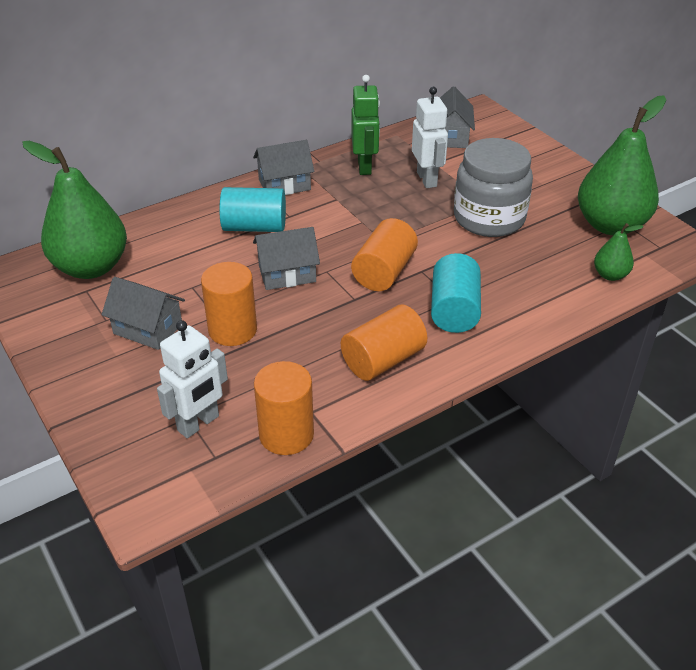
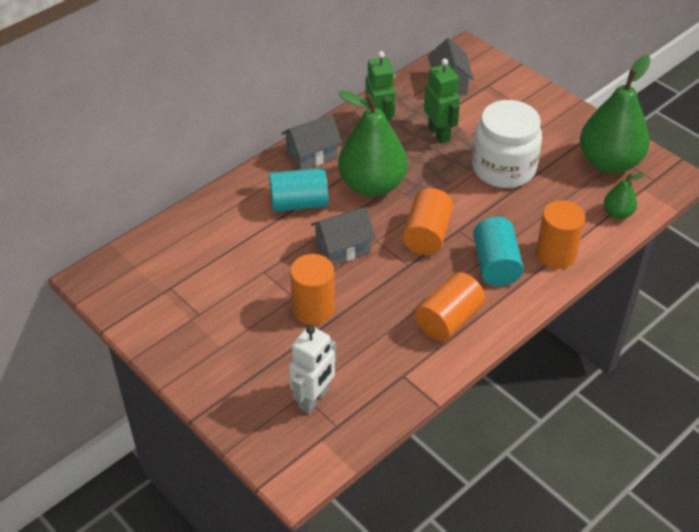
camera: 10 degrees left, 5 degrees up
green pear [22,141,127,279] -> green pear moved to [338,91,407,197]
grey house [102,277,185,350] -> none
orange cylinder [254,361,314,455] -> orange cylinder moved to [536,200,585,269]
white robot [412,87,448,188] -> green robot [424,59,460,143]
grey jar [454,138,533,237] -> white jar [472,100,542,188]

